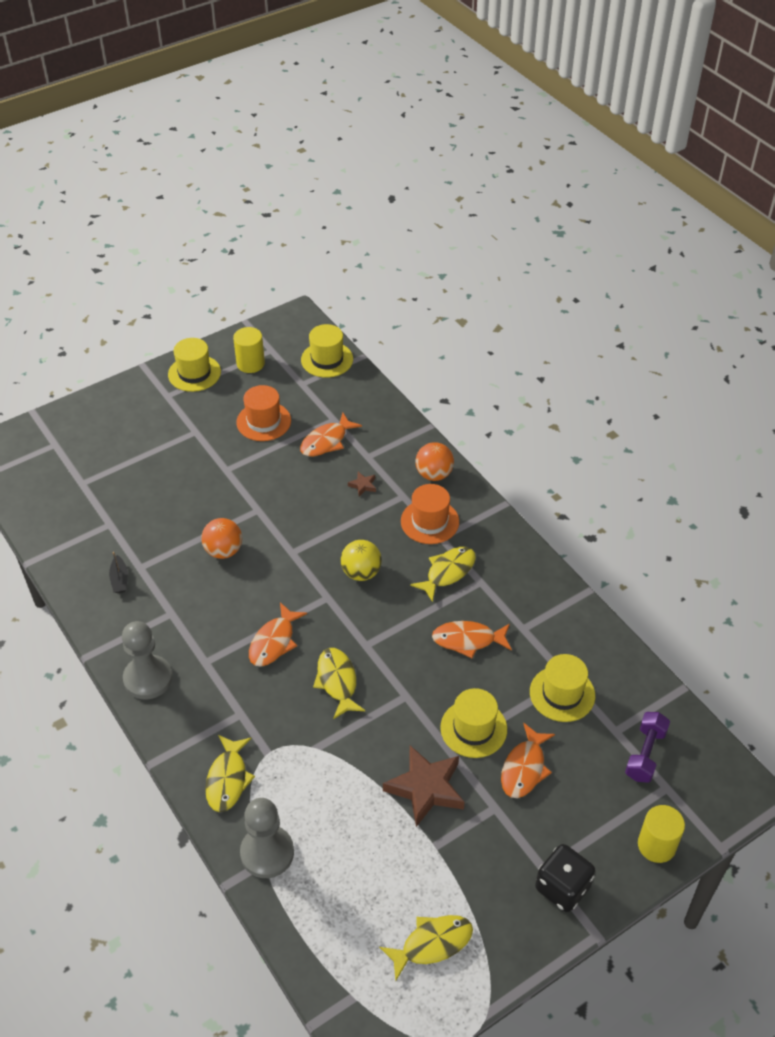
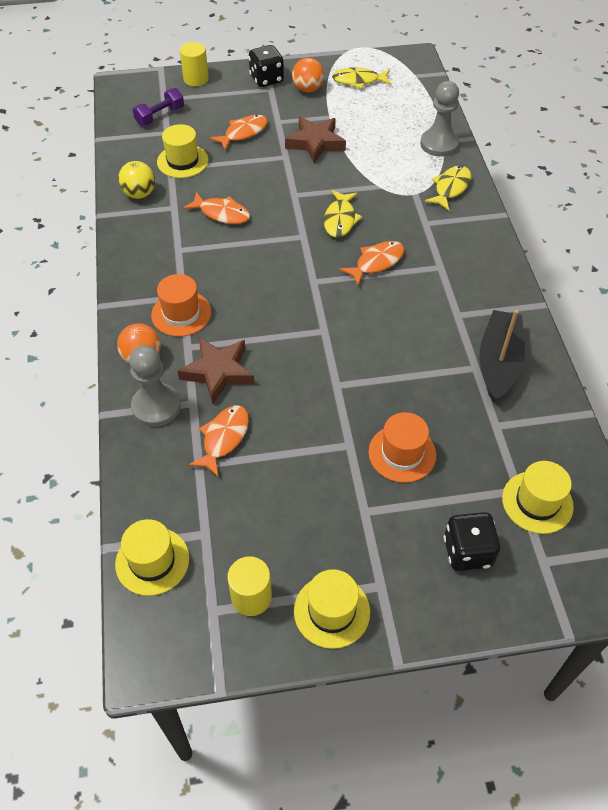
camera: 155 degrees left, 5 degrees up
black boat [109,552,128,593] -> black boat [480,310,525,402], size x2.32
grey pawn [122,621,172,699] -> grey pawn moved to [129,345,181,427]
orange ball [201,518,242,559] -> orange ball moved to [292,58,324,92]
orange hat [236,385,291,441] -> orange hat moved to [369,412,436,483]
orange fish [300,413,362,456] -> orange fish turned 45 degrees counterclockwise [188,405,249,478]
yellow ball [340,540,382,581] -> yellow ball moved to [118,161,155,199]
brown star [348,472,376,496] -> brown star [178,337,255,404], size x2.33
yellow fish [410,547,476,602] -> none
yellow hat [440,688,507,758] -> yellow hat moved to [502,461,574,534]
none -> black dice [444,512,500,571]

